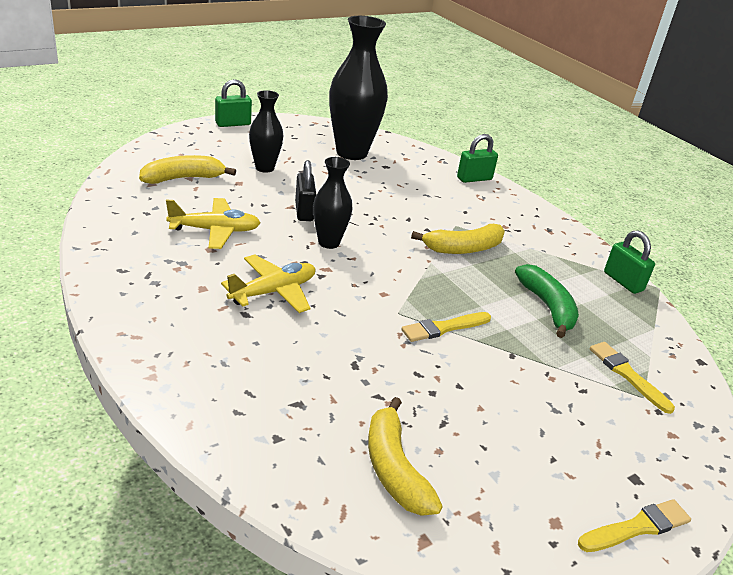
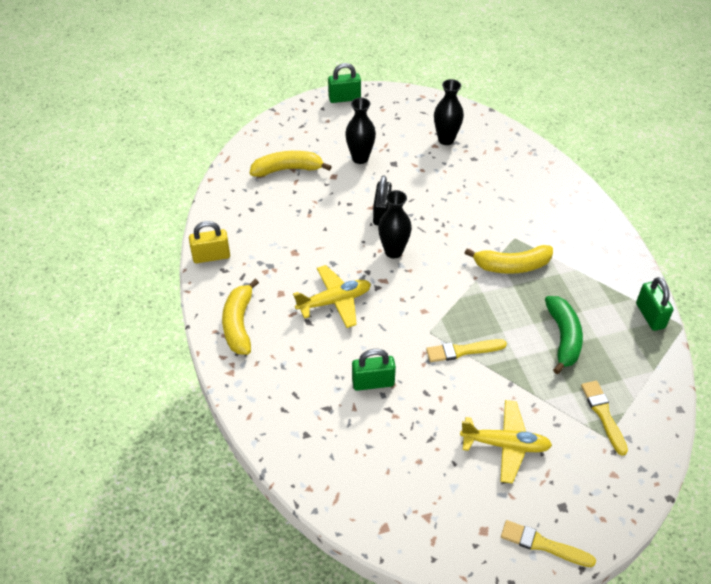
camera: 20 degrees right, 15 degrees up
yellow plane [166,198,261,249] -> yellow plane moved to [460,400,552,484]
black vase [329,16,388,160] -> black vase [434,79,464,145], size x0.55
yellow banana [368,397,443,516] -> yellow banana moved to [222,279,259,355]
green padlock [457,134,498,183] -> green padlock moved to [352,349,396,391]
yellow brush [578,499,691,552] -> yellow brush turned 150 degrees counterclockwise [501,520,596,567]
none -> yellow padlock [189,221,230,263]

